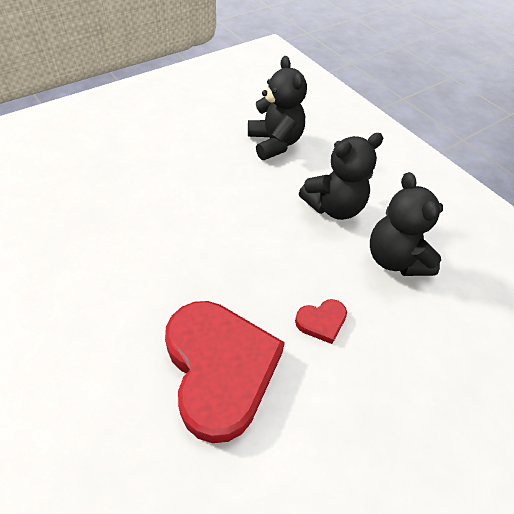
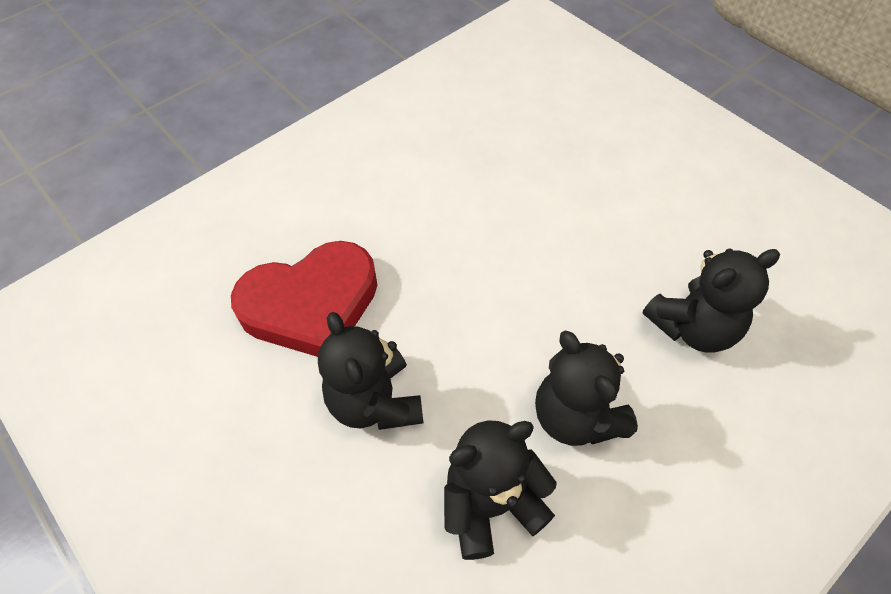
camera: 90 degrees right, 5 degrees up
red heart [295,299,347,344] -> black teddy bear [318,312,424,430]

